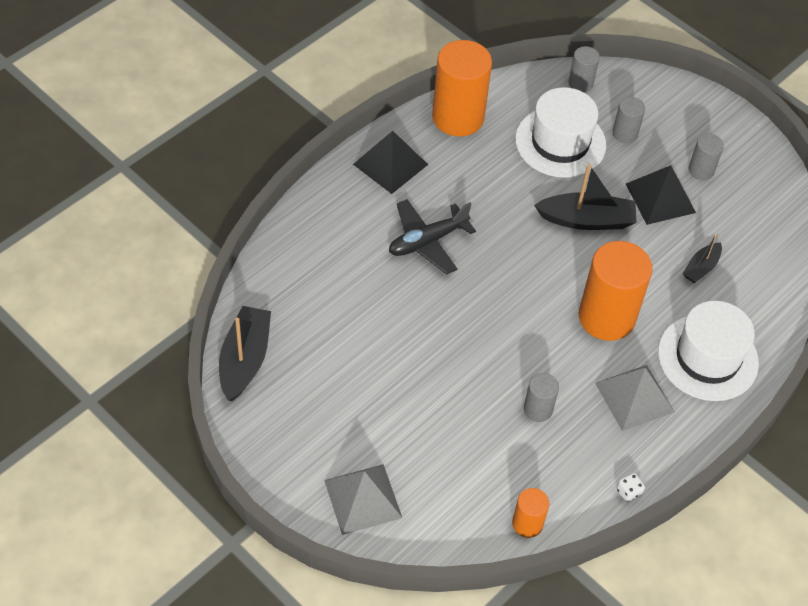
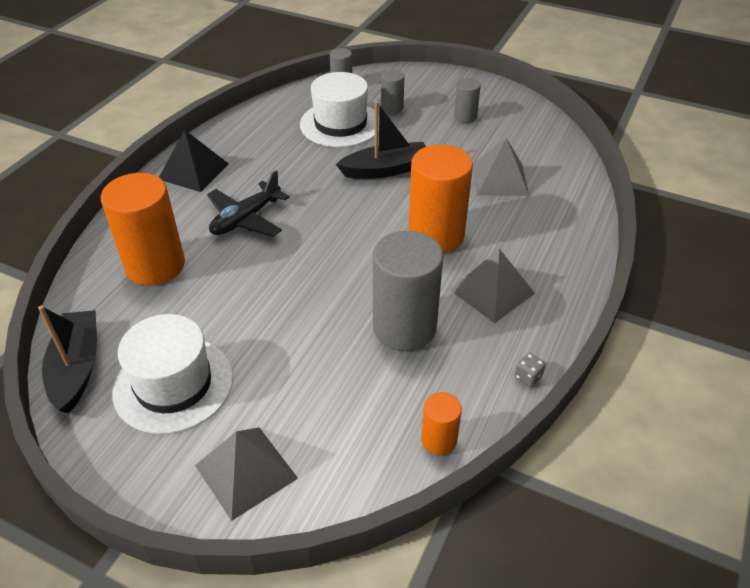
camera: 15 degrees left, 10 degrees down
orange cylinder [432,40,492,136] -> orange cylinder moved to [101,173,185,285]
grey cylinder [524,373,559,422] -> grey cylinder [373,231,443,351], size x2.03
white dice [617,473,645,503] -> grey dice [515,353,546,387]
black pyramid [626,165,696,225] -> none
white hat [658,301,759,401] -> white hat moved to [112,314,233,434]
black boat [683,234,722,283] -> grey pyramid [473,138,529,196]

